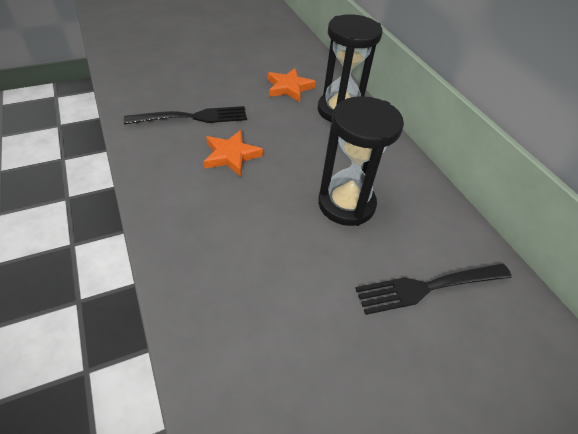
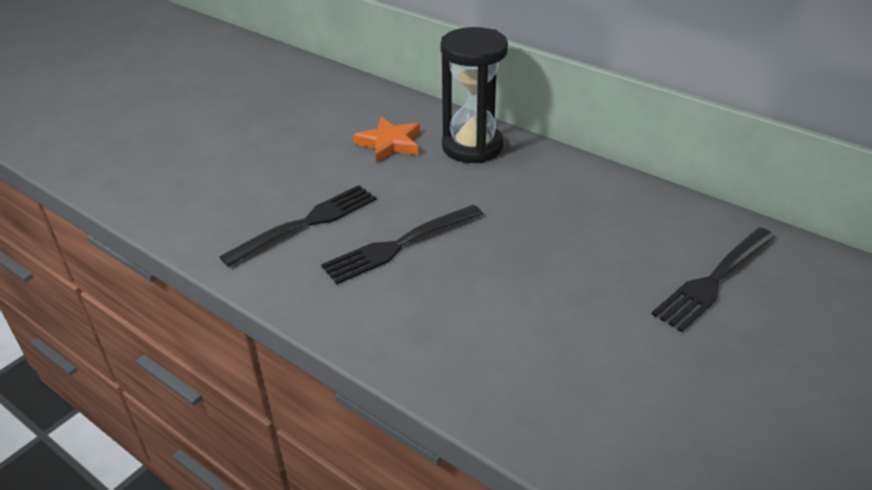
camera: 25 degrees left, 10 degrees down
orange star [204,130,263,176] -> black fork [321,205,483,285]
black hourglass [318,96,404,226] -> none

